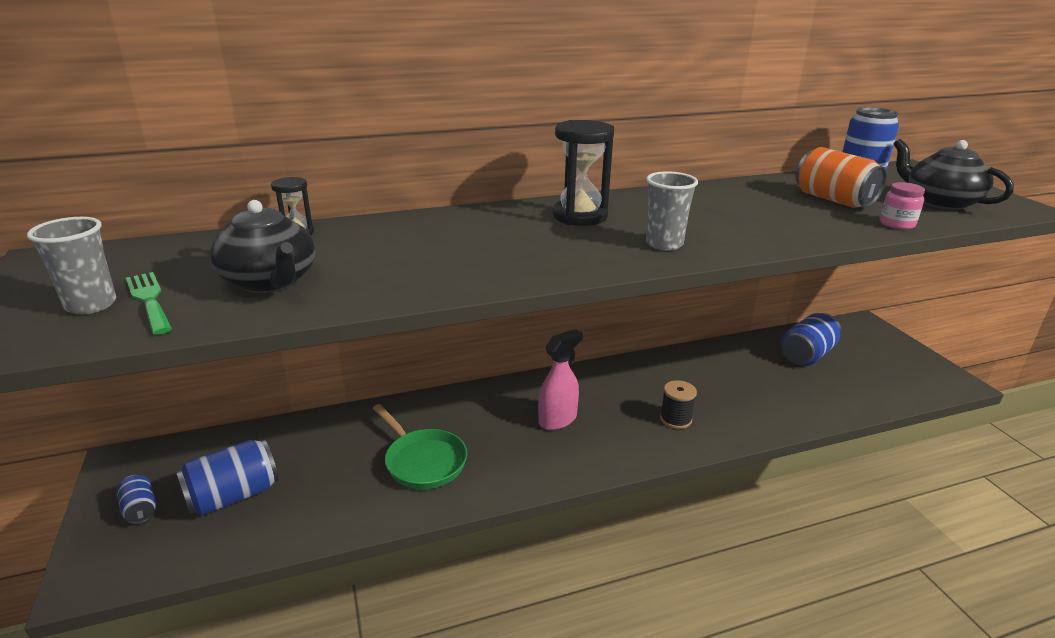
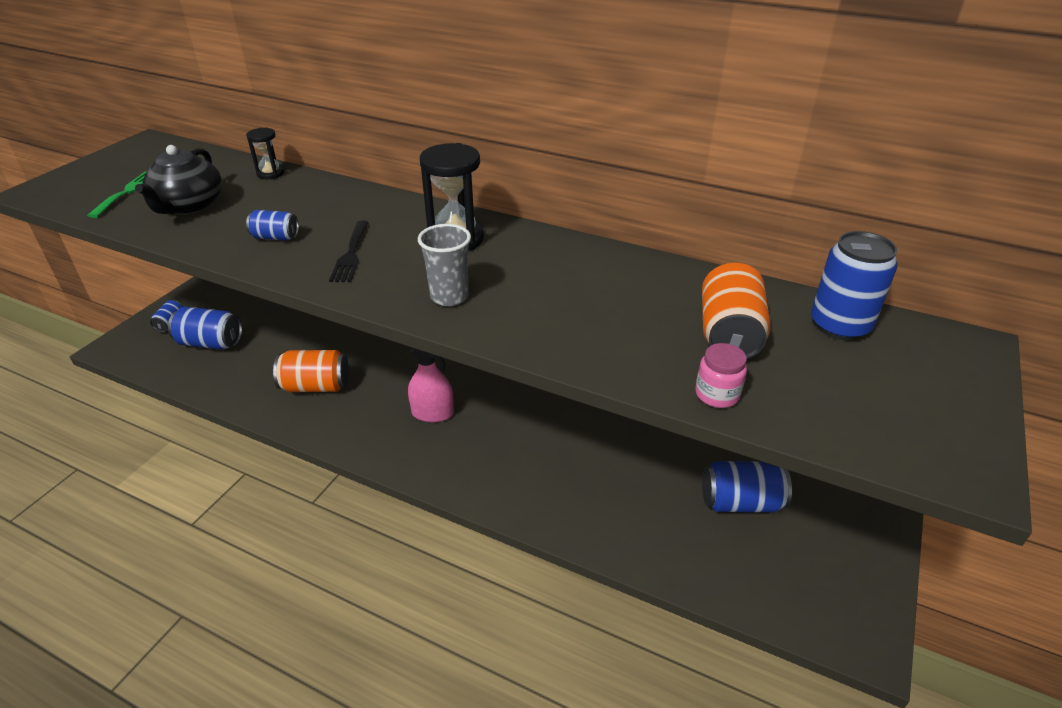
camera: 45 degrees right, 10 degrees up
grey cup [27,217,116,315] -> none
green pan [373,404,467,489] -> orange can [273,350,349,392]
black spool [660,380,697,429] -> none
black teapot [894,139,1014,210] -> none
none -> blue can [246,210,299,240]
none -> black fork [329,220,369,282]

